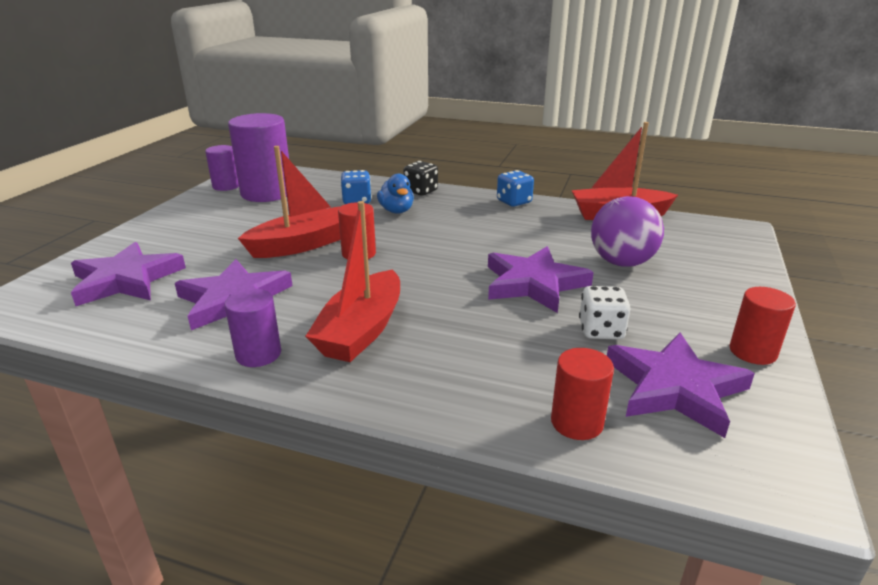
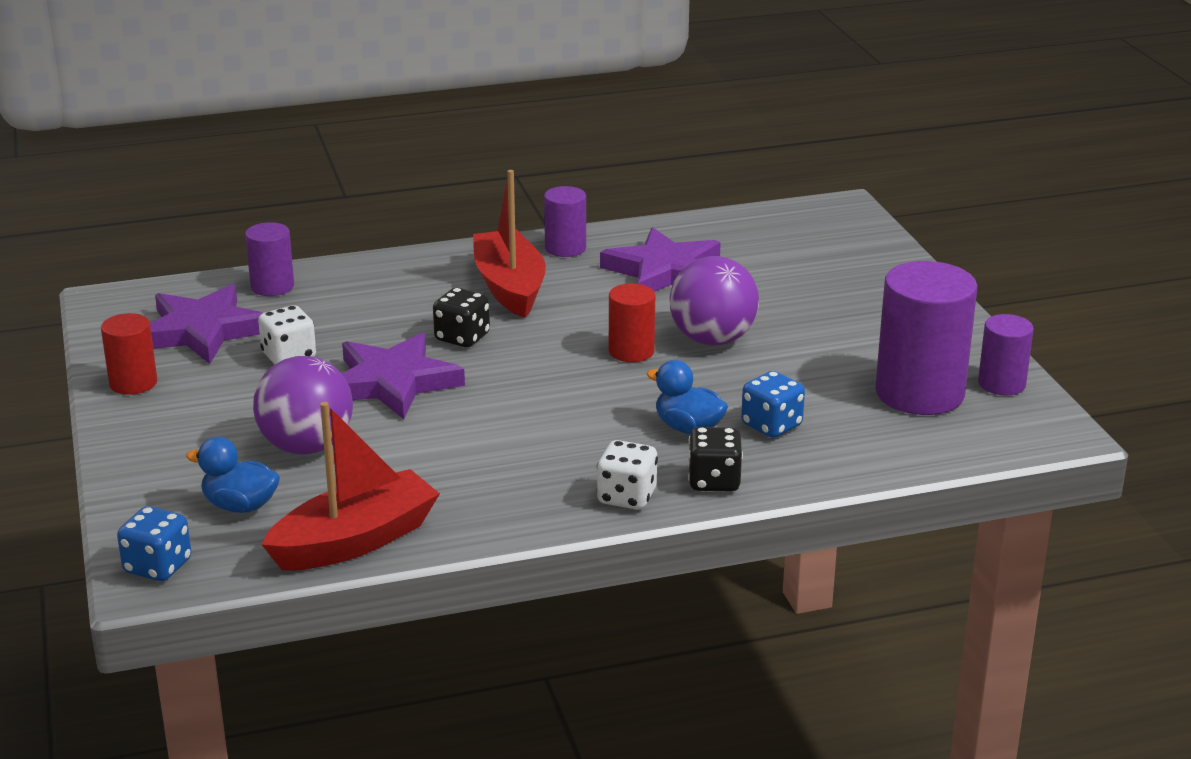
camera: 145 degrees right, 0 degrees up
purple star [71,242,186,306] -> none
red boat [238,146,341,258] -> purple ball [670,256,759,346]
blue dice [497,170,534,207] -> blue dice moved to [117,506,191,581]
red cylinder [551,348,614,440] -> purple cylinder [245,222,294,296]
none -> blue duck [186,437,280,513]
none -> black dice [433,288,490,347]
none -> white dice [597,440,658,510]

